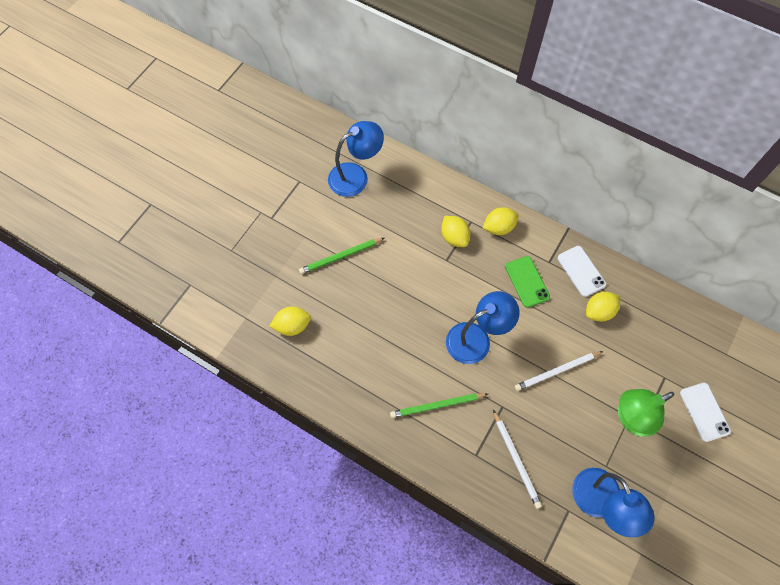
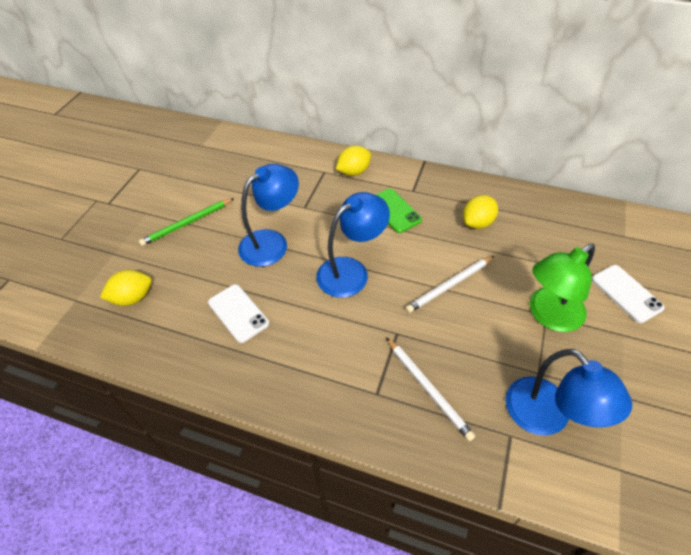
camera: 10 degrees left, 15 degrees down
blue lamp [328,121,384,197] -> blue lamp moved to [238,164,299,267]
green pencil [390,393,488,418] -> none
yellow lemon [441,216,470,247] -> none
white phone [557,246,606,297] -> white phone moved to [208,284,269,343]

